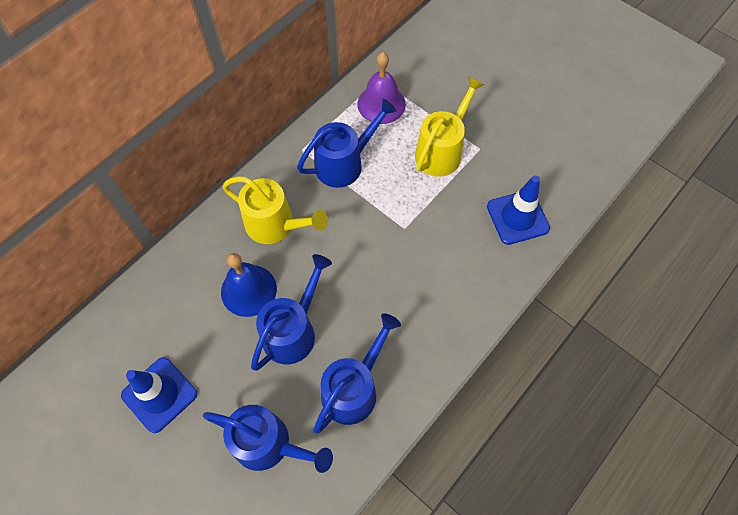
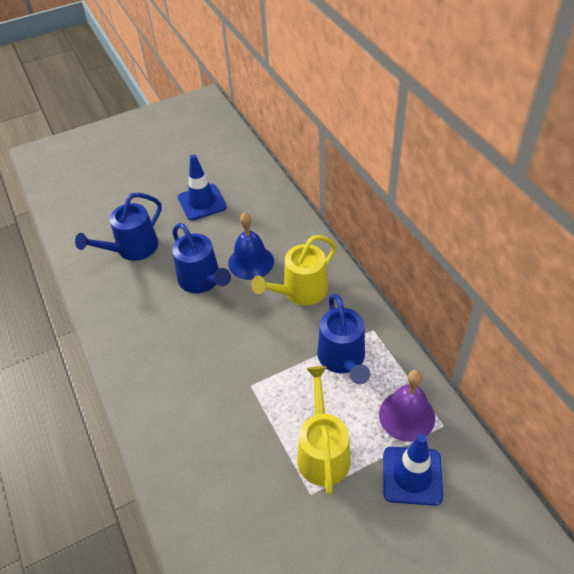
camera: 115 degrees right, 15 degrees down
blue watering can [313,313,401,433] -> none
yellow watering can [415,76,485,177] -> yellow watering can turned 150 degrees counterclockwise [297,366,351,495]
blue traffic cone [487,175,550,245] -> blue traffic cone moved to [383,434,443,506]

